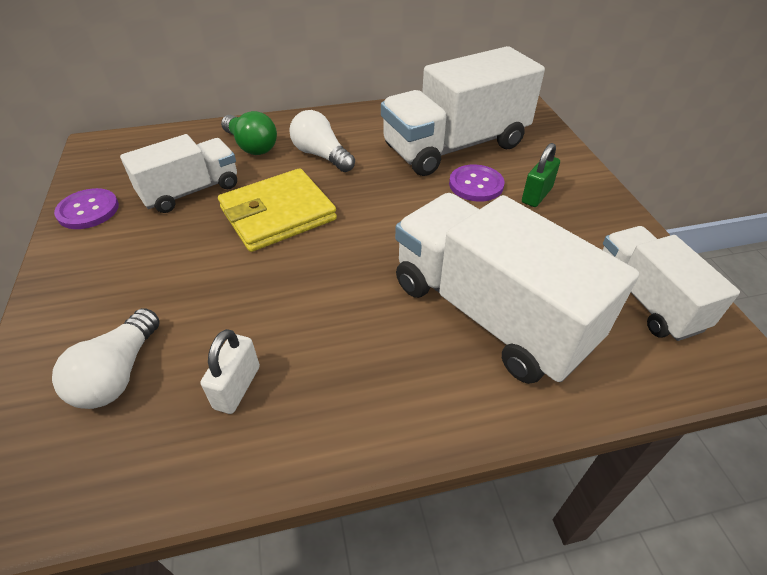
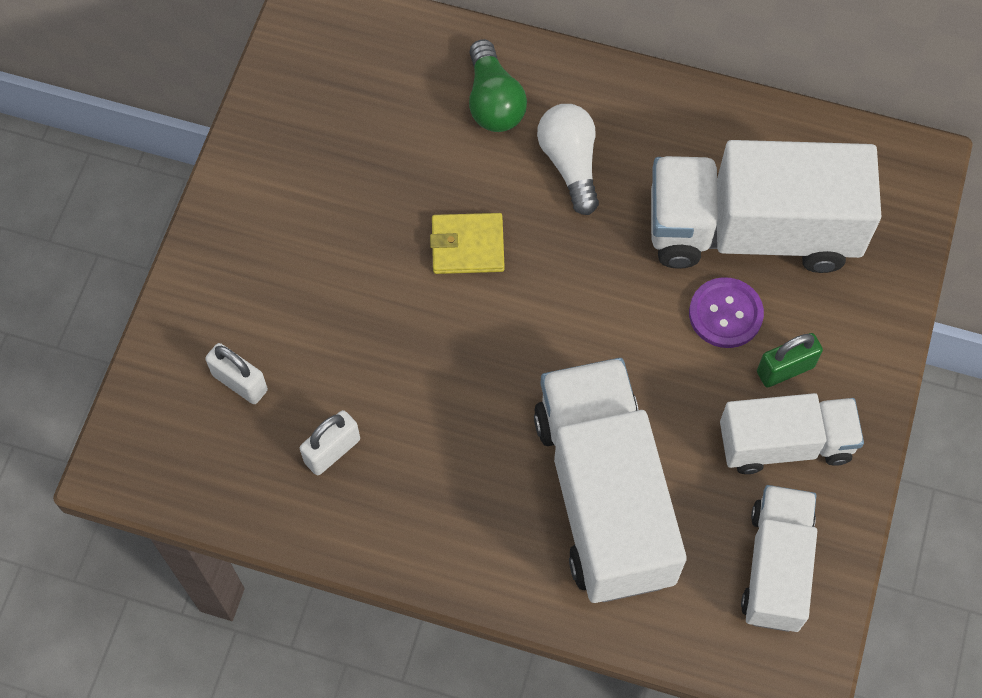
camera: 30 degrees right, 20 degrees up
white light bulb [52,308,159,409] -> white padlock [205,343,268,404]
purple button [54,188,119,229] -> none
white truck [120,134,237,213] -> white truck moved to [720,393,864,474]
yellow wallet [218,168,337,252] -> yellow wallet [430,213,504,274], size x0.61

